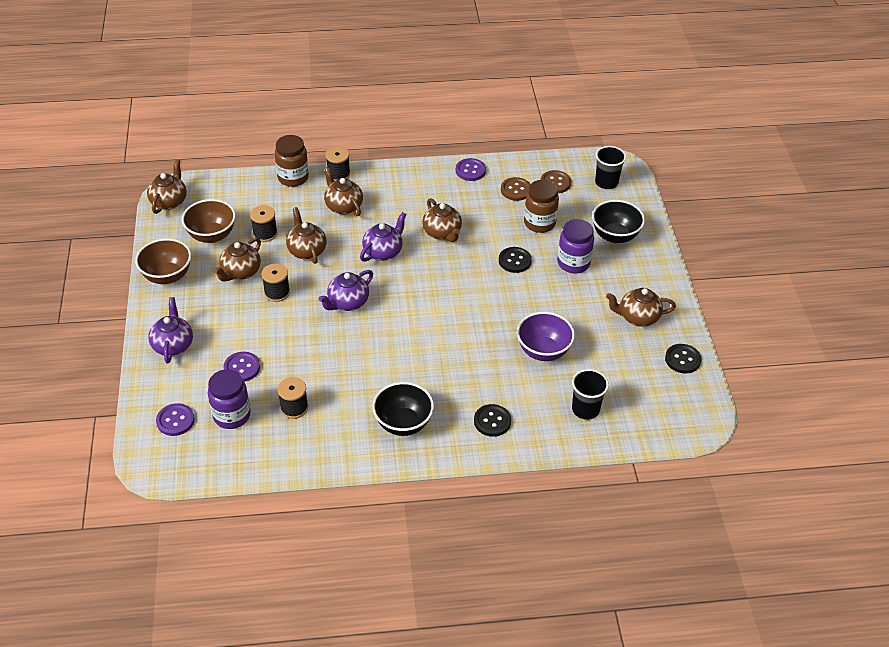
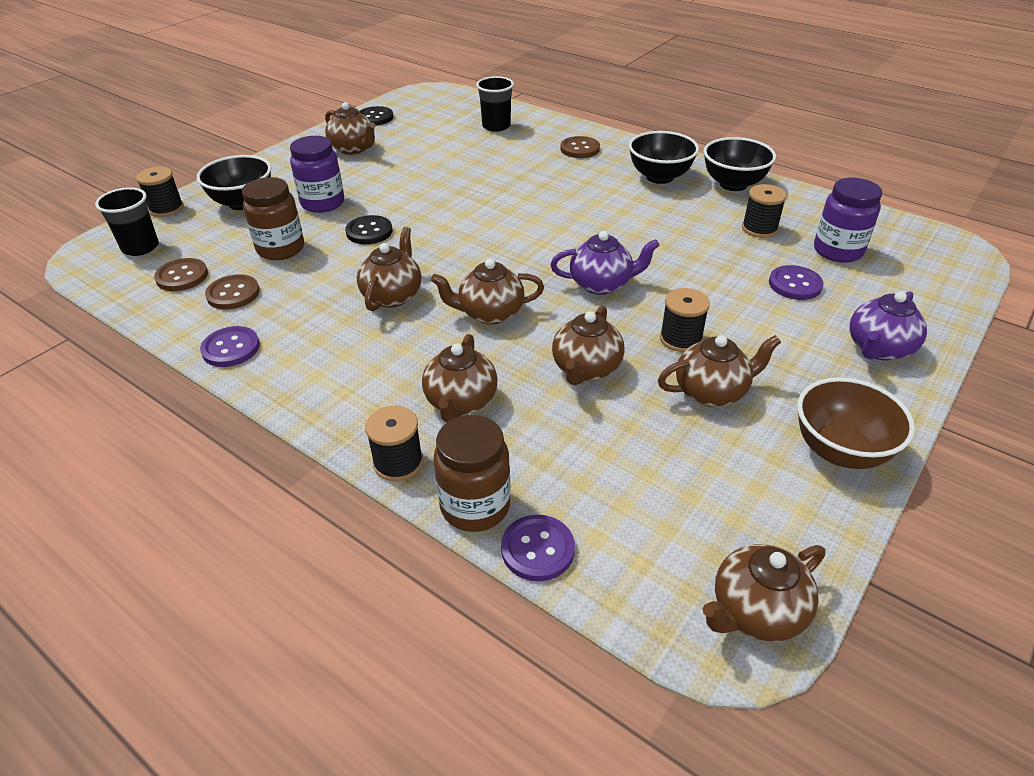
camera: 135 degrees left, 5 degrees down
purple button [156,403,195,436] -> purple button moved to [501,515,575,581]
brown bowl [182,199,236,243] -> none
black spool [250,205,278,242] -> black spool moved to [136,167,184,217]
purple teapot [360,212,407,262] -> brown teapot [431,259,544,325]
black button [474,404,511,437] -> brown button [560,136,600,158]
purple bowl [517,312,575,361] -> none
none -> black bowl [703,137,776,191]

